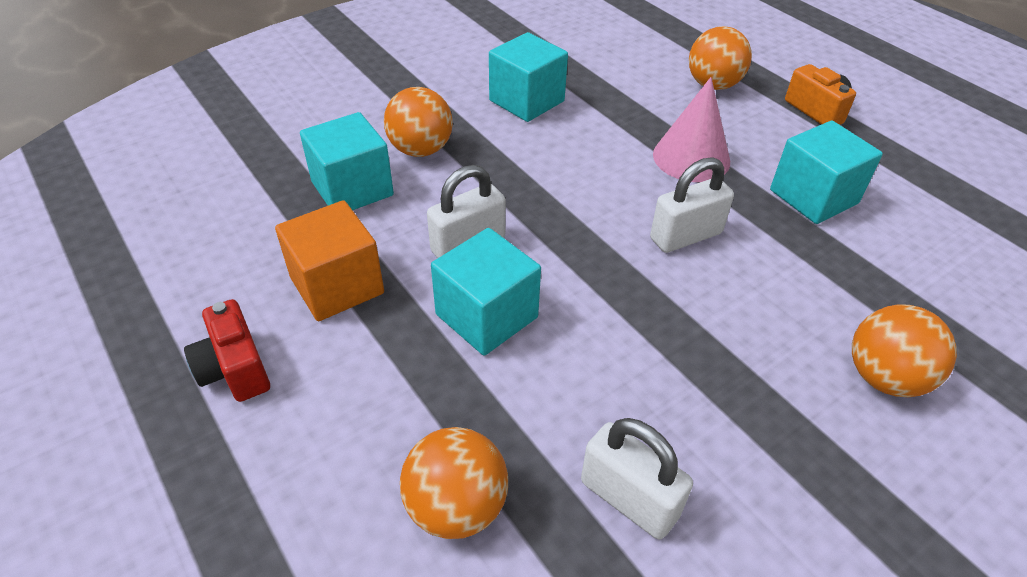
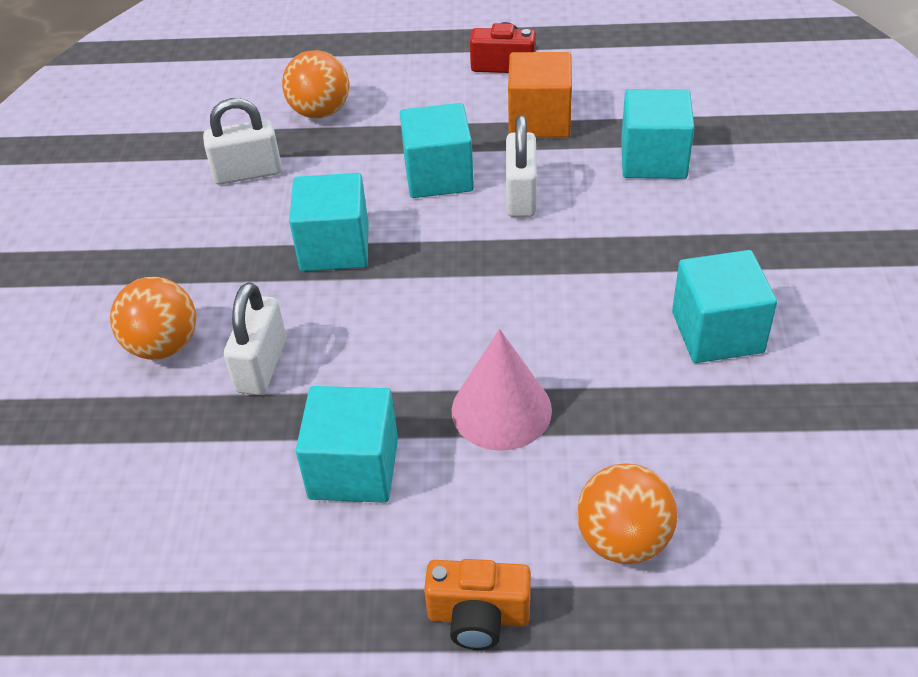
camera: 130 degrees right, 0 degrees up
orange ball [384,87,453,157] -> none
white padlock [650,157,734,253] -> white padlock moved to [224,282,286,395]
none -> turquoise cube [289,173,368,271]

